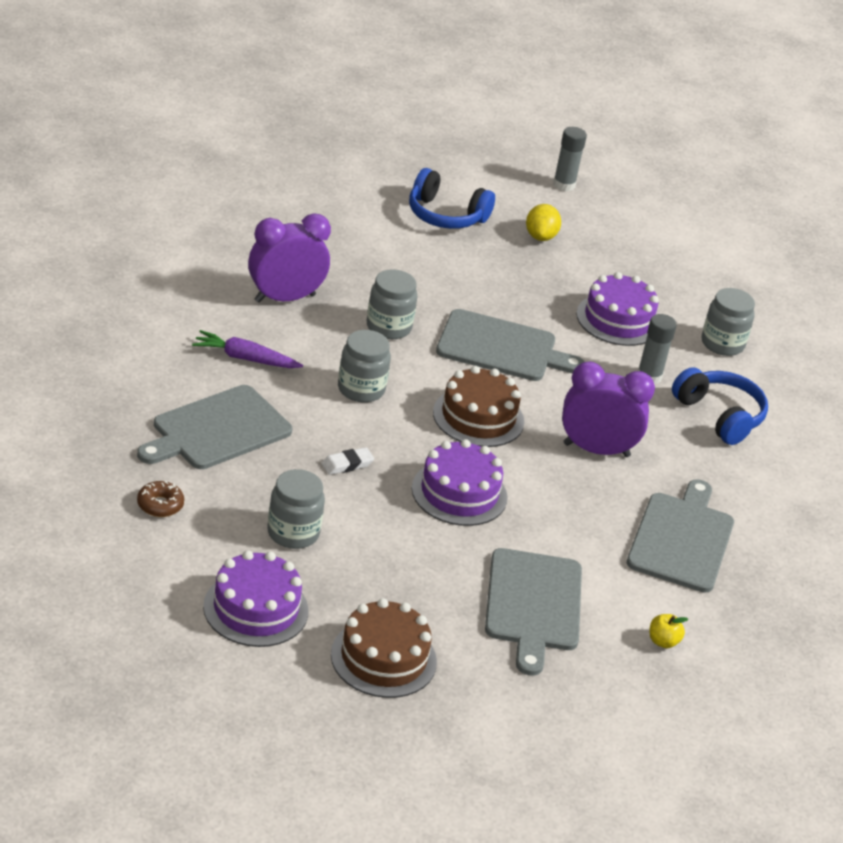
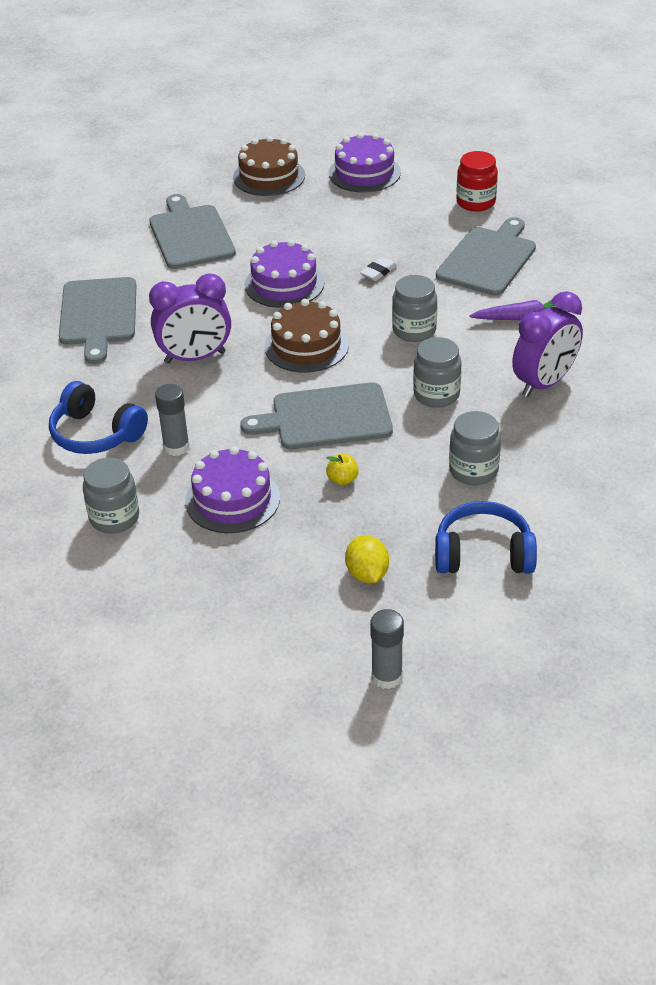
camera: 165 degrees right, 5 degrees up
brown donut [137,481,184,517] -> red jar [456,151,498,212]
grey jar [267,469,325,549] -> grey jar moved to [449,411,501,485]
yellow apple [650,614,688,648] -> yellow apple moved to [326,454,359,485]

